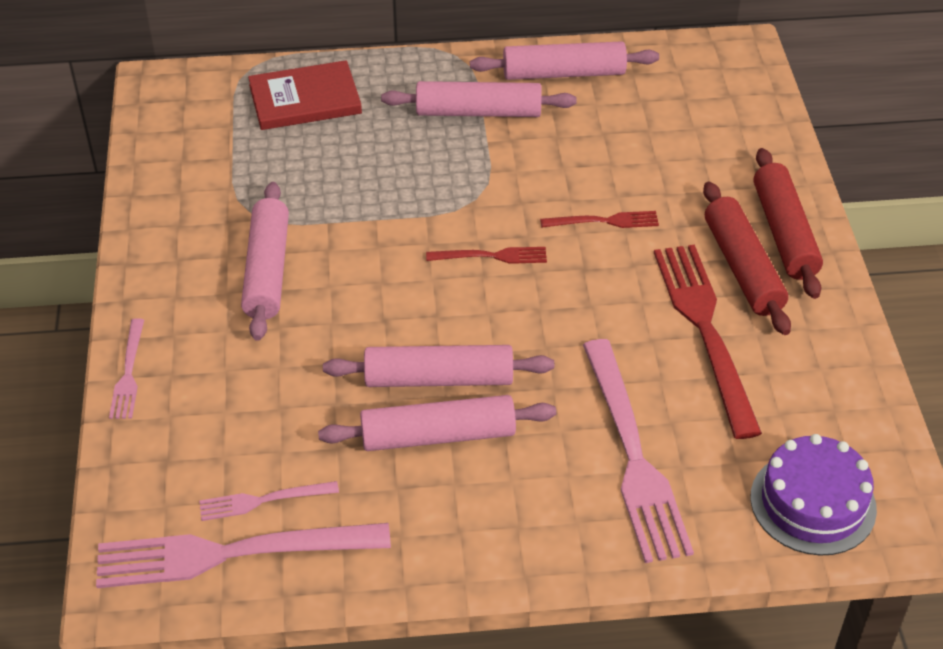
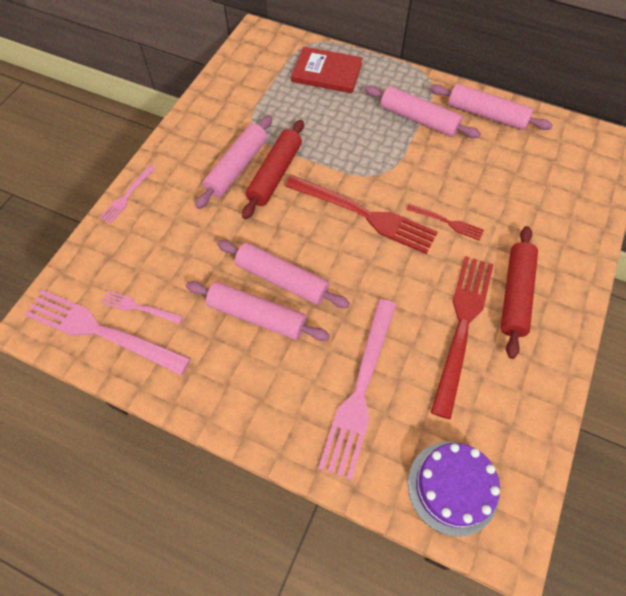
camera: 30 degrees right, 15 degrees up
red fork [426,247,547,264] -> red fork [285,175,438,254], size x2.04
red rolling pin [754,148,823,299] -> red rolling pin moved to [242,120,304,219]

